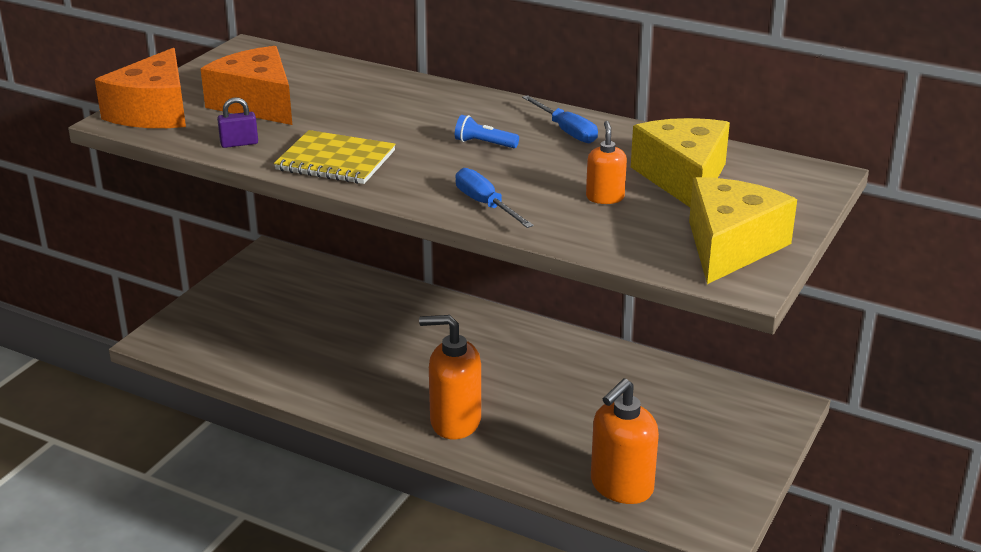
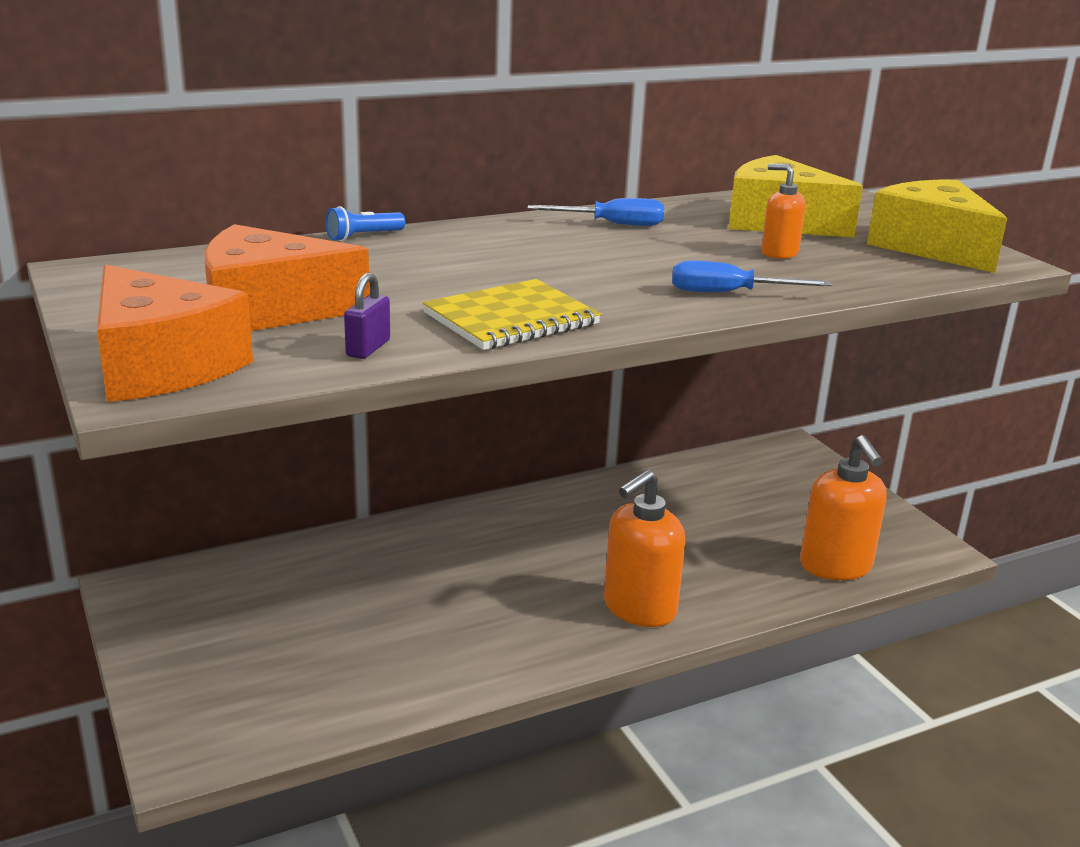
camera: 55 degrees left, 5 degrees down
blue flashlight [455,115,519,148] -> blue flashlight moved to [325,206,405,241]

